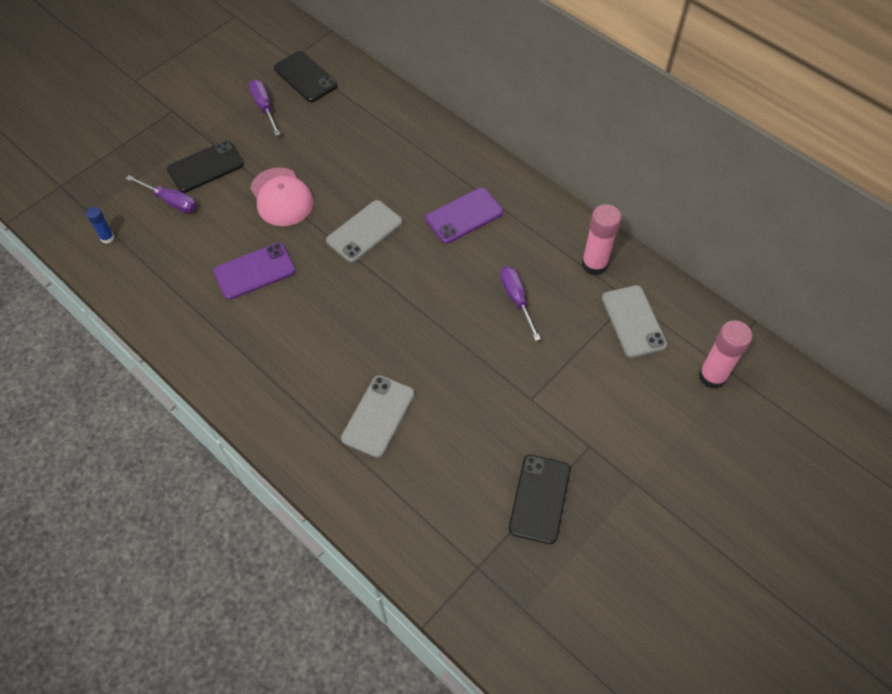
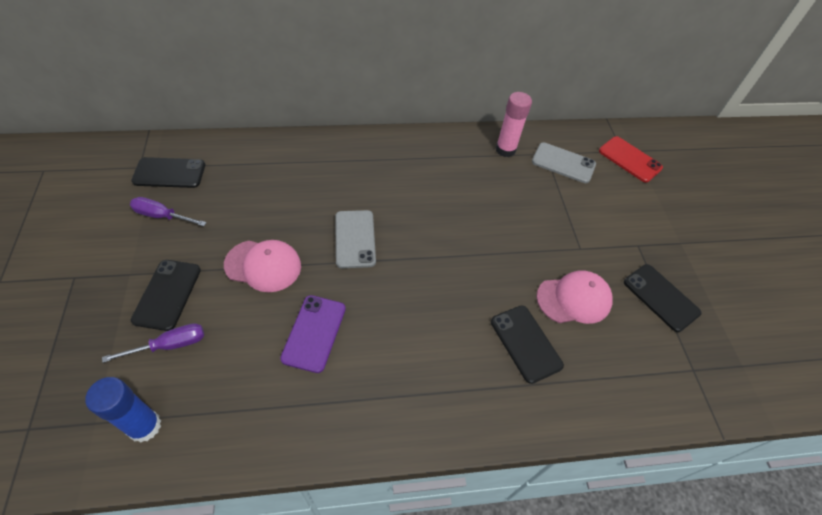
camera: 55 degrees left, 5 degrees down
blue glue stick [86,207,115,243] -> blue glue stick [85,377,161,443], size x1.88
grey phone [341,375,415,458] -> black phone [491,305,564,384]
purple phone [426,188,503,244] -> none
purple screwdriver [500,266,541,341] -> none
pink glue stick [699,320,752,389] -> red phone [599,136,663,183]
none -> pink cap [537,270,613,324]

